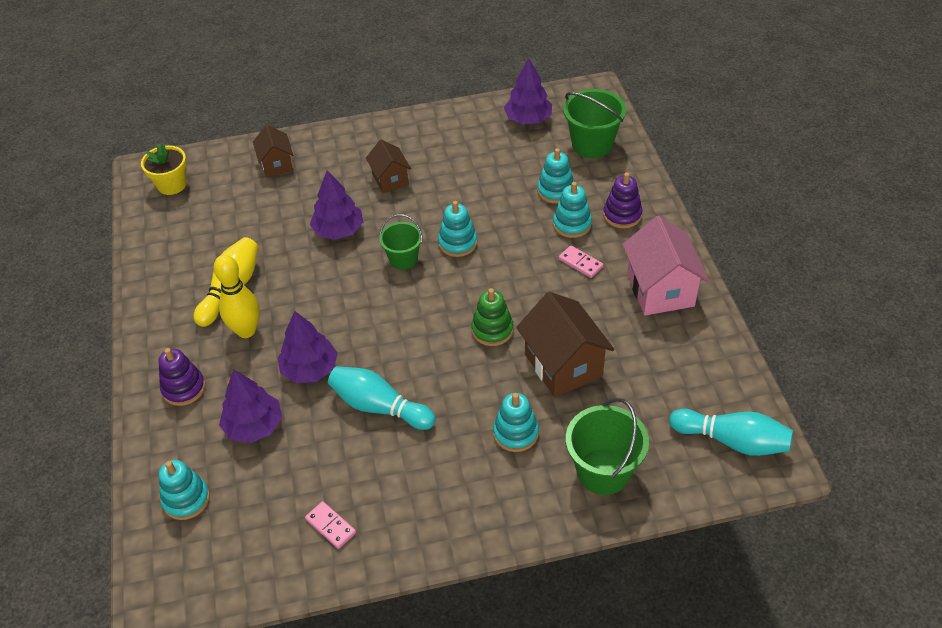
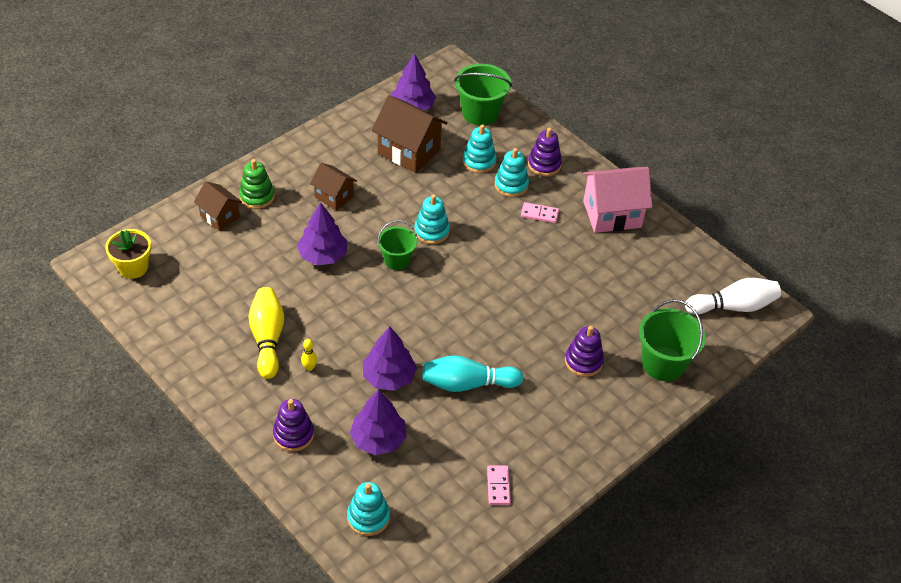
camera: 35 degrees left, 0 degrees up
yellow bowling pin [214,255,260,338] -> yellow bowling pin [301,339,317,371], size x0.45
pink domino [305,501,356,549] -> pink domino turned 75 degrees clockwise [487,466,511,505]
green stacking toy [471,288,514,346] -> green stacking toy moved to [239,159,275,209]
turquoise stacking toy [493,393,539,452] -> purple stacking toy [565,326,604,377]
brown house [516,292,614,397] -> brown house moved to [372,95,448,173]
pink house [622,216,709,316] -> pink house turned 60 degrees counterclockwise [583,167,652,233]
turquoise bowling pin [669,409,793,456] -> white bowling pin [685,278,781,314]

